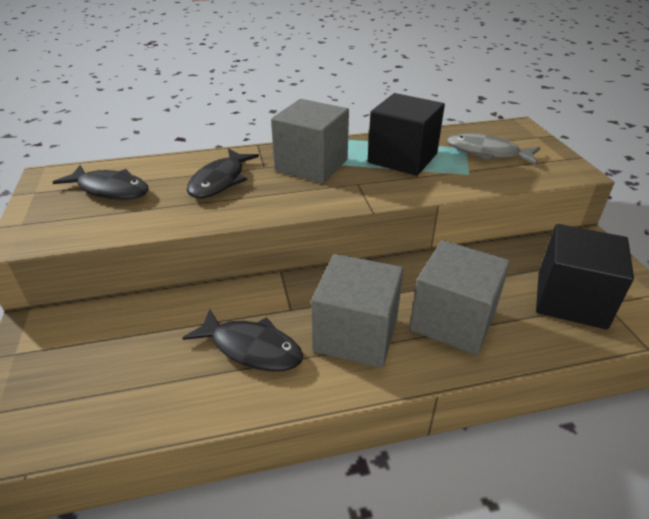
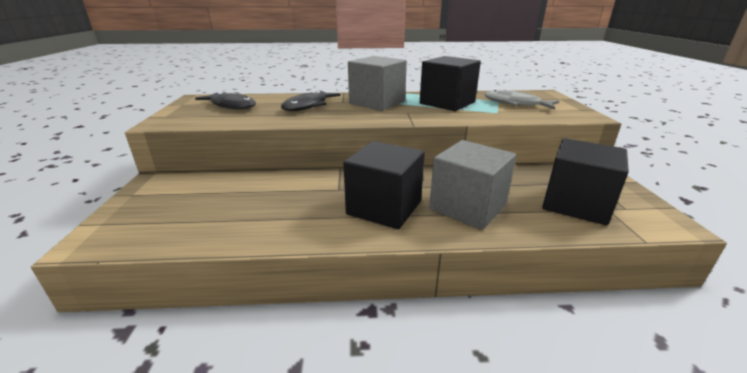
camera: 10 degrees right, 10 degrees down
black fish [183,309,303,372] -> none
grey cube [311,254,403,368] -> black cube [344,141,425,229]

